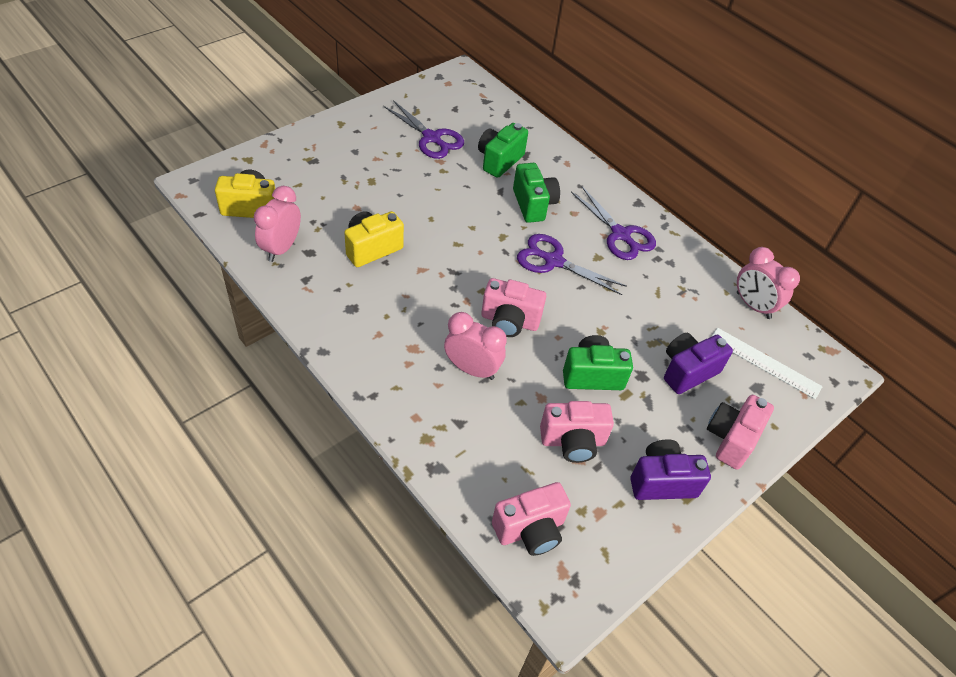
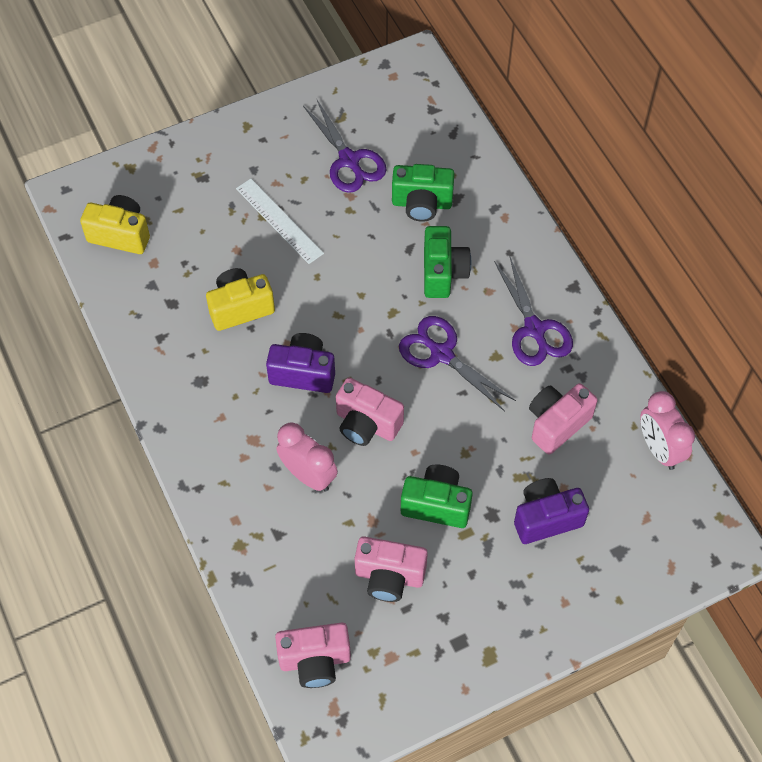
camera: 20 degrees right, 10 degrees up
pink clock [254,186,301,262] -> none
green camera [478,123,528,178] -> green camera turned 135 degrees counterclockwise [392,164,455,222]
purple camera [630,439,711,500] -> purple camera moved to [266,333,335,393]
pink camera [707,395,774,470] -> pink camera moved to [529,383,598,455]
white ruler [711,328,823,399] -> white ruler moved to [236,179,324,264]

